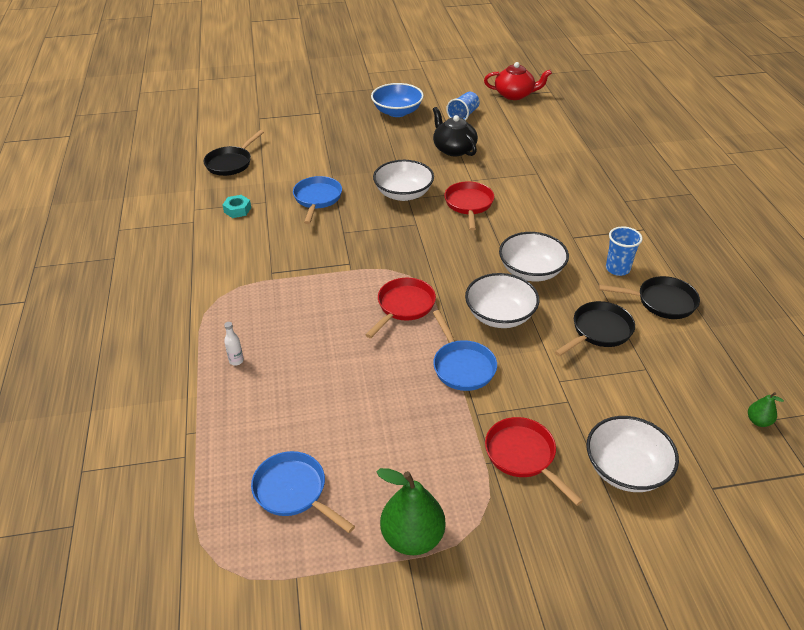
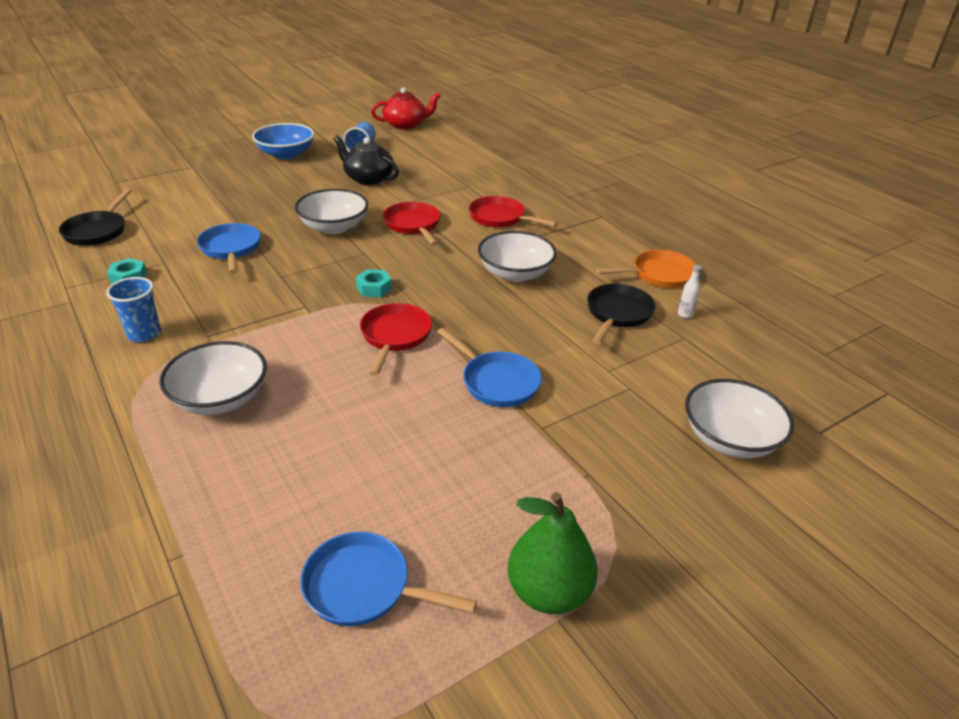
camera: 25 degrees left, 5 degrees down
white bottle [224,322,244,366] -> white bottle moved to [678,265,702,318]
white bowl [465,273,539,328] -> white bowl moved to [160,341,267,415]
red pan [485,417,583,506] -> red pan moved to [469,196,558,228]
black pan [599,276,700,319] -> orange pan [596,250,696,288]
blue cup [606,226,643,276] -> blue cup moved to [106,277,161,342]
green pear [748,392,784,427] -> none
none -> turquoise nut [356,269,392,298]

